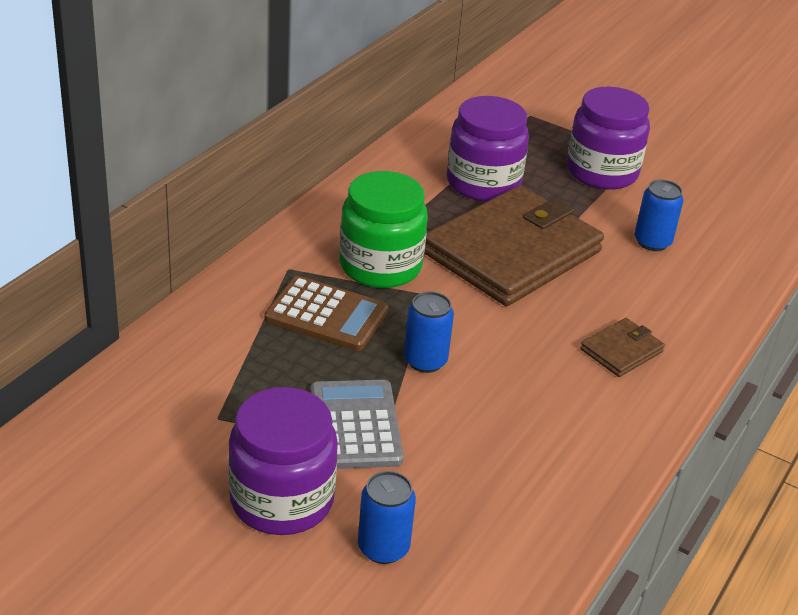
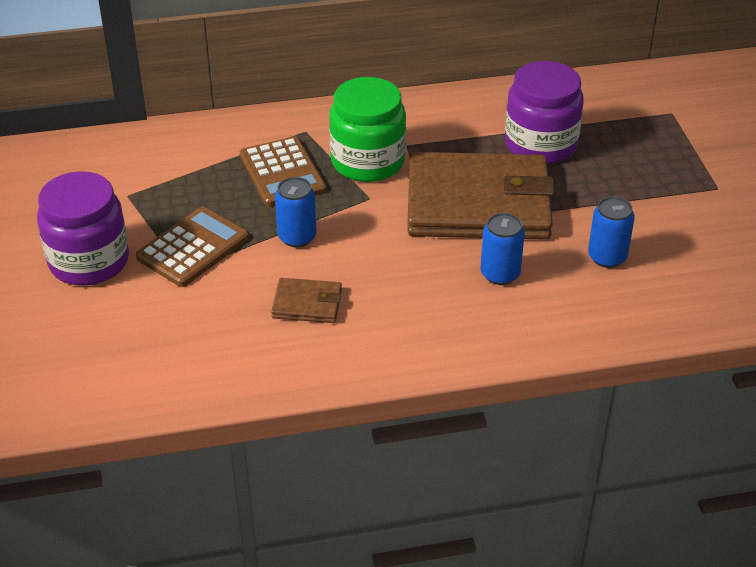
camera: 50 degrees right, 5 degrees up
grey calculator [311,380,404,469] -> brown calculator [136,207,249,287]
blue can [358,471,416,564] -> blue can moved to [481,213,525,285]
purple jar [567,87,650,190] -> none
brown wallet [580,318,665,377] -> brown wallet moved to [271,278,342,323]

